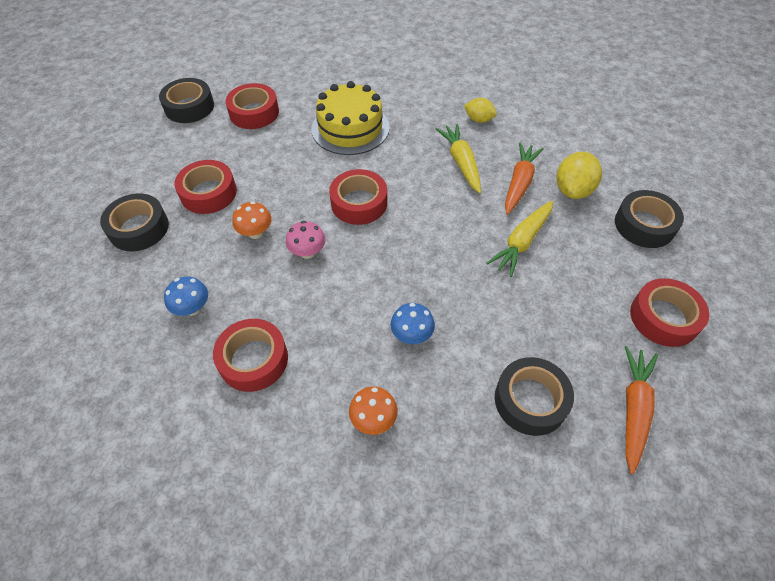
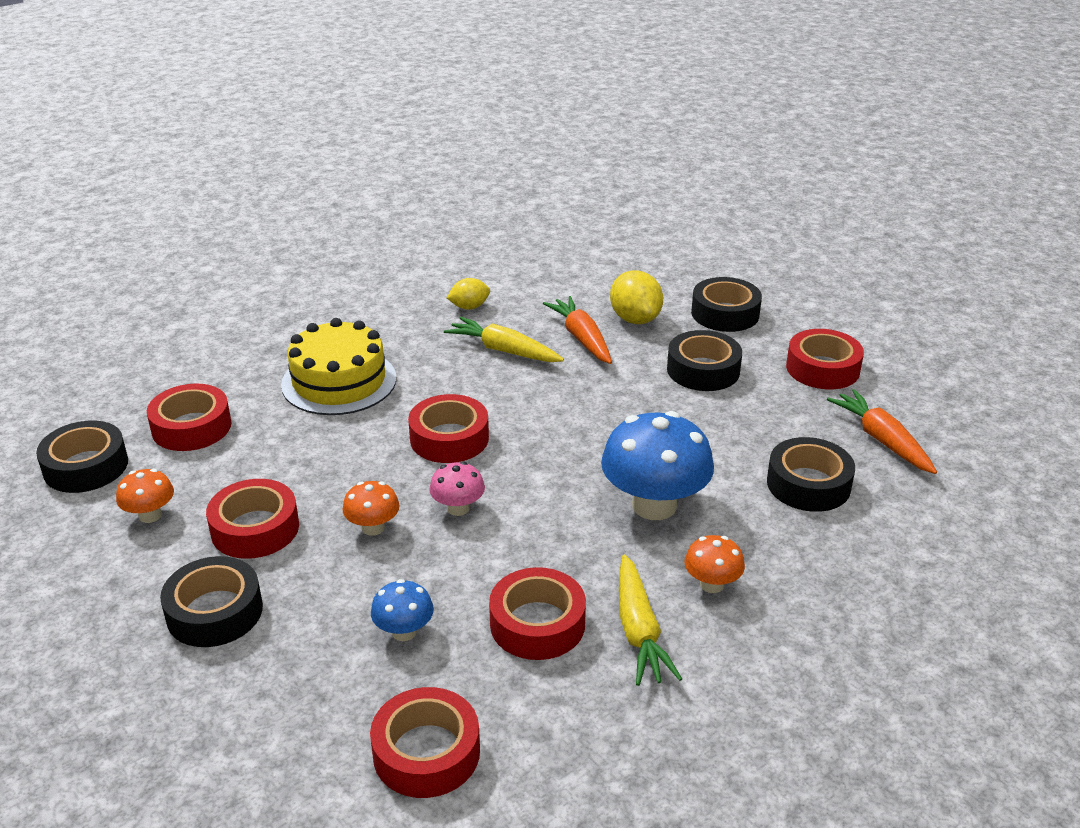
camera: 45 degrees left, 20 degrees down
blue mushroom [391,303,435,344] -> blue mushroom [601,411,714,520], size x2.01
yellow carrot [486,201,553,277] -> yellow carrot moved to [619,554,682,686]
none -> orange mushroom [116,469,174,523]
none -> red tape [370,687,480,798]
none -> black tape [667,330,742,391]

